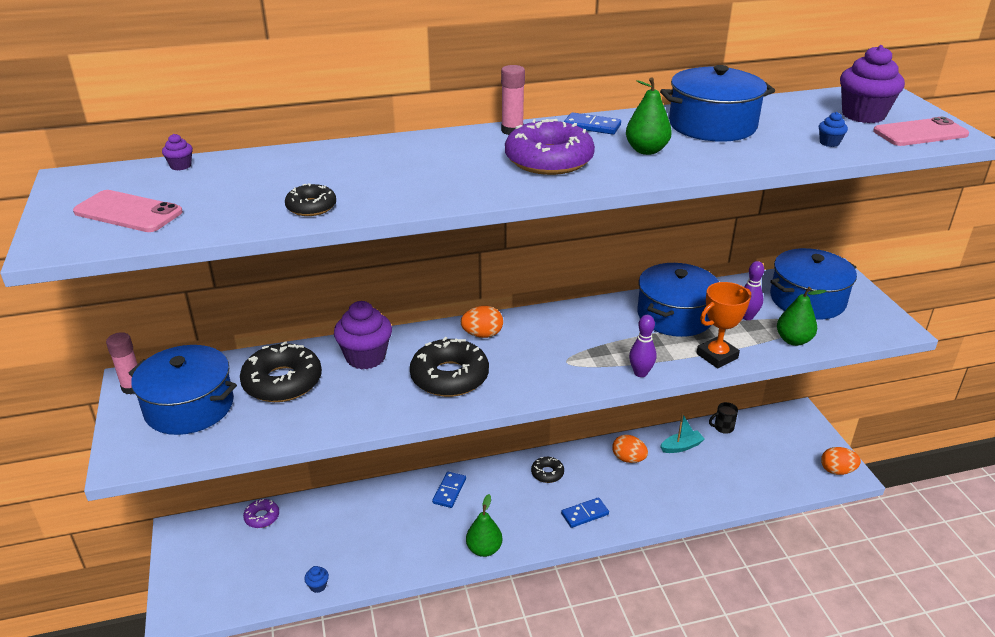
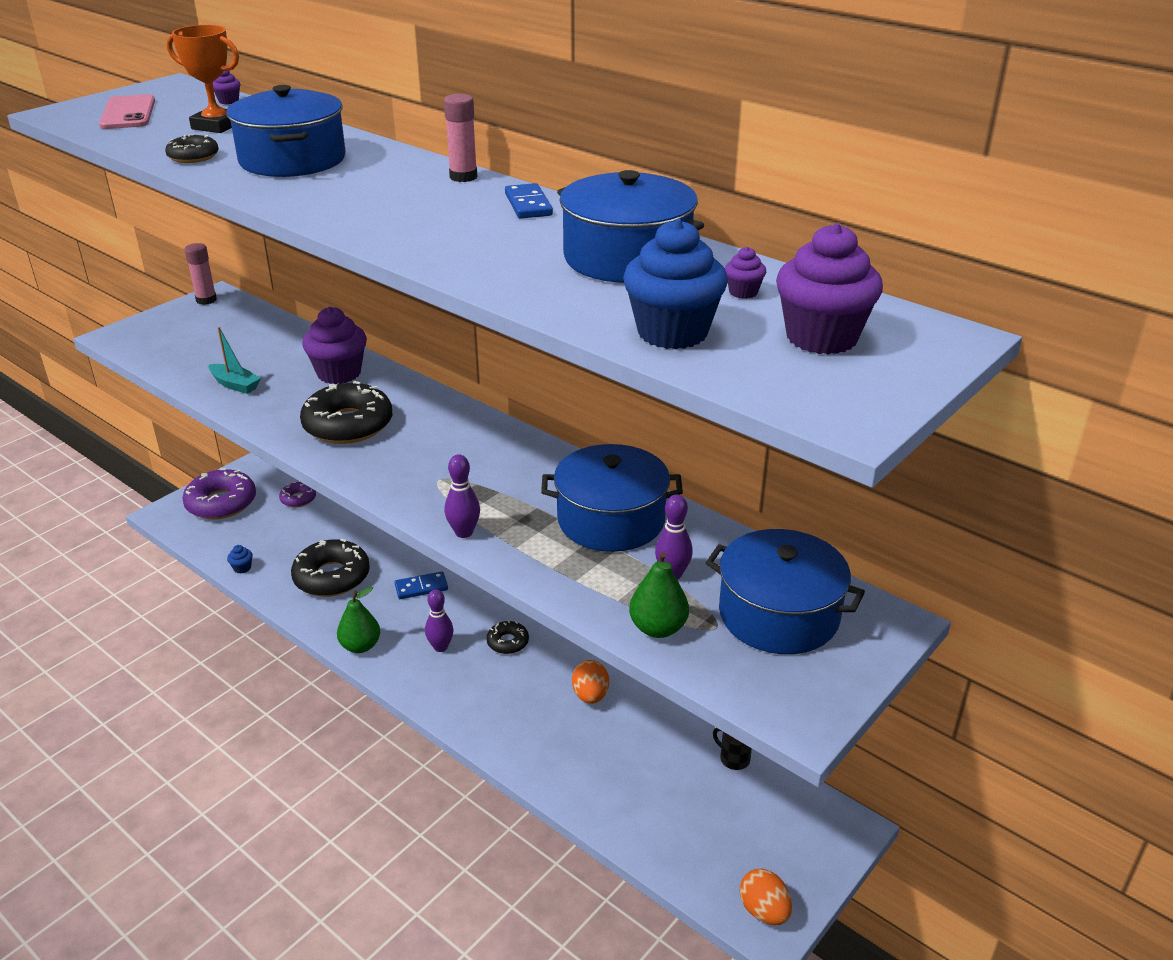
camera: 55 degrees right, 0 degrees up
blue pot [128,345,237,435] -> blue pot moved to [226,85,345,177]
black donut [240,341,322,402] -> black donut moved to [291,538,370,597]
orange egg [461,306,503,338] -> none
purple donut [505,119,595,175] -> purple donut moved to [182,468,256,519]
blue domino [561,497,609,528] -> none
green pear [626,77,672,155] -> none
turquoise boat [660,413,705,453] -> turquoise boat moved to [209,327,261,394]
orange trophy [696,282,751,368] -> orange trophy moved to [167,25,239,133]
blue cupcake [819,112,848,147] -> blue cupcake [623,219,728,349], size x2.30
pink phone [873,117,969,146] -> none
none -> purple bowling pin [425,589,454,652]
none -> purple cupcake [725,247,766,299]

